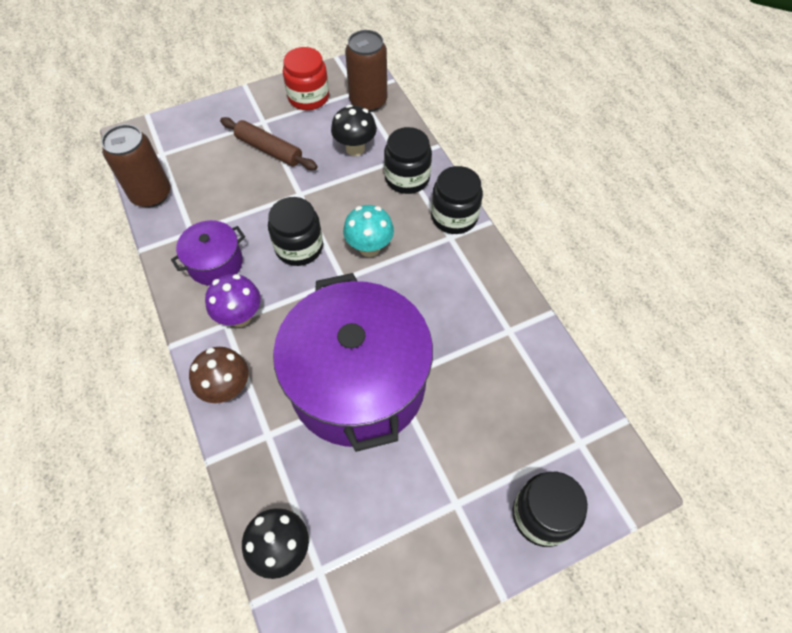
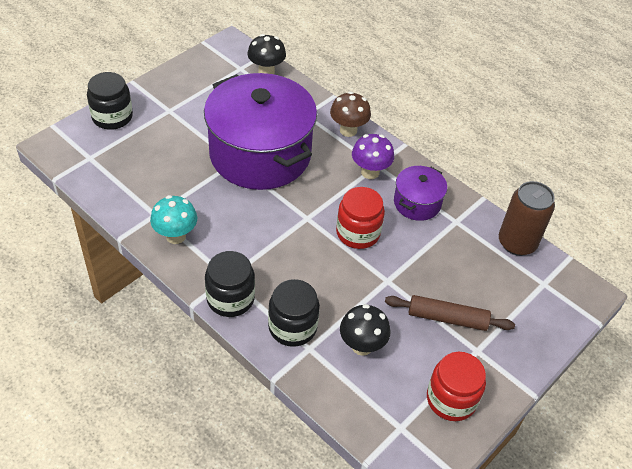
camera: 155 degrees right, 10 degrees down
black jar [268,197,323,266] -> red jar [336,187,385,249]
turquoise mushroom [343,205,394,257] -> turquoise mushroom moved to [150,195,197,244]
brown can [345,30,387,112] -> none

